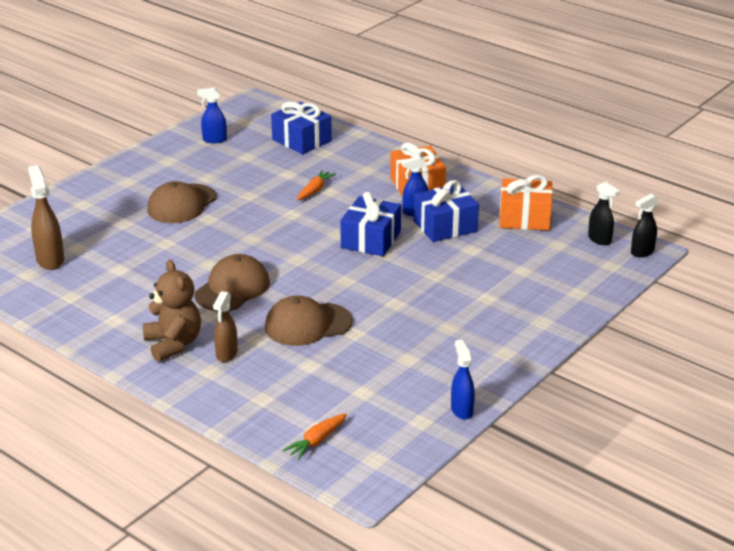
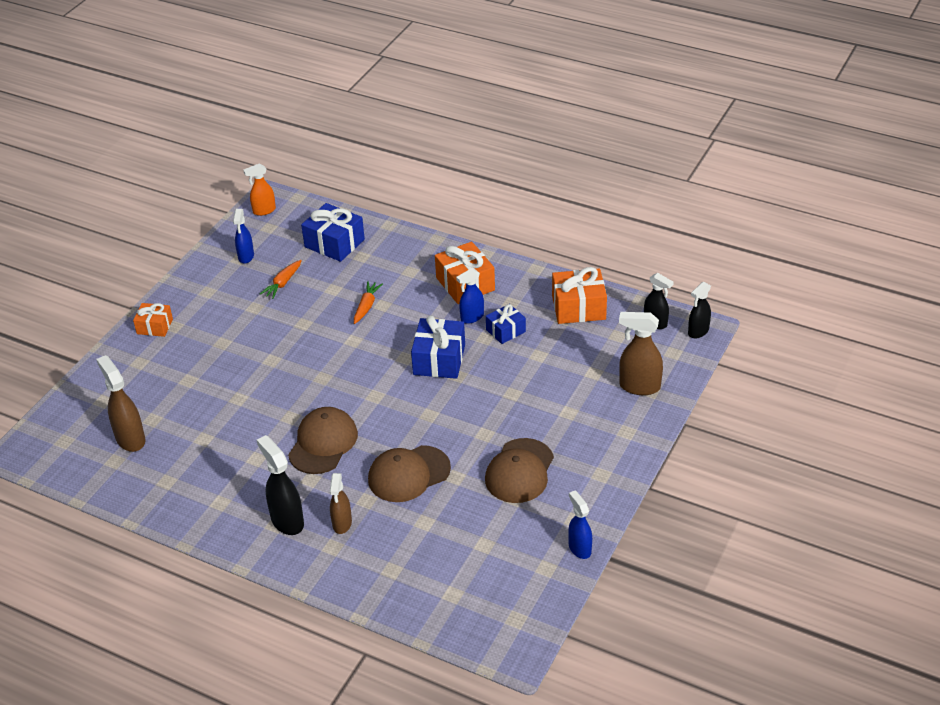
camera: 10 degrees left, 10 degrees up
brown teddy bear [143,260,201,362] -> black spray bottle [257,435,304,535]
brown cap [147,181,216,223] -> brown cap moved to [485,438,554,503]
blue spray bottle [197,88,227,143] -> blue spray bottle turned 75 degrees counterclockwise [233,209,254,264]
orange carrot [283,413,347,460] -> orange carrot moved to [260,260,302,299]
blue gift [413,180,479,242] -> blue gift [486,304,526,344], size x0.61
none -> orange gift [133,303,173,337]
none -> orange spray bottle [243,163,276,216]
none -> brown spray bottle [619,312,663,395]

